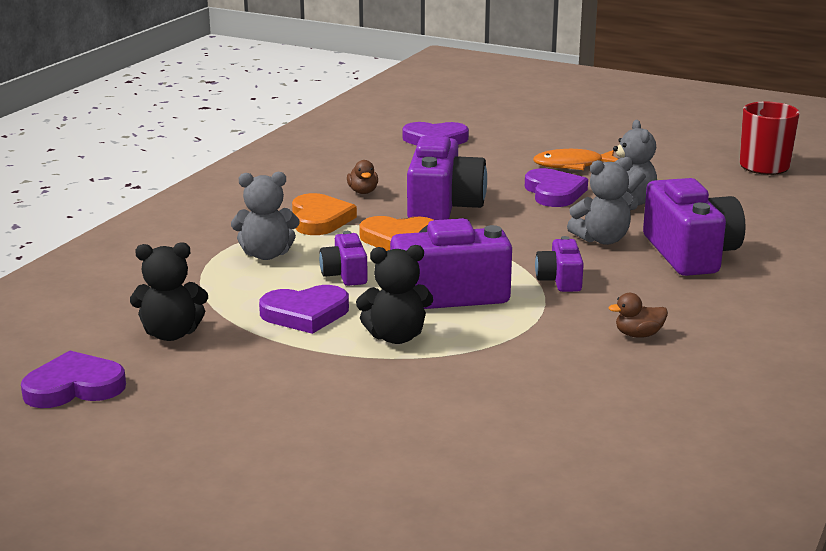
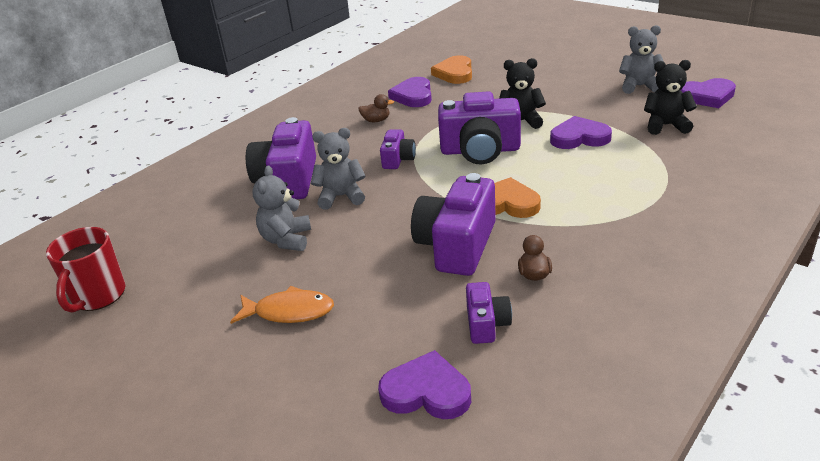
camera: 165 degrees left, 10 degrees up
grey teddy bear [231,172,300,260] -> grey teddy bear moved to [619,25,663,94]
orange heart [292,193,357,235] -> orange heart moved to [431,55,472,84]
purple camera [319,231,368,286] -> purple camera moved to [466,282,512,344]
purple heart [525,168,588,207] -> purple heart moved to [388,77,432,107]

